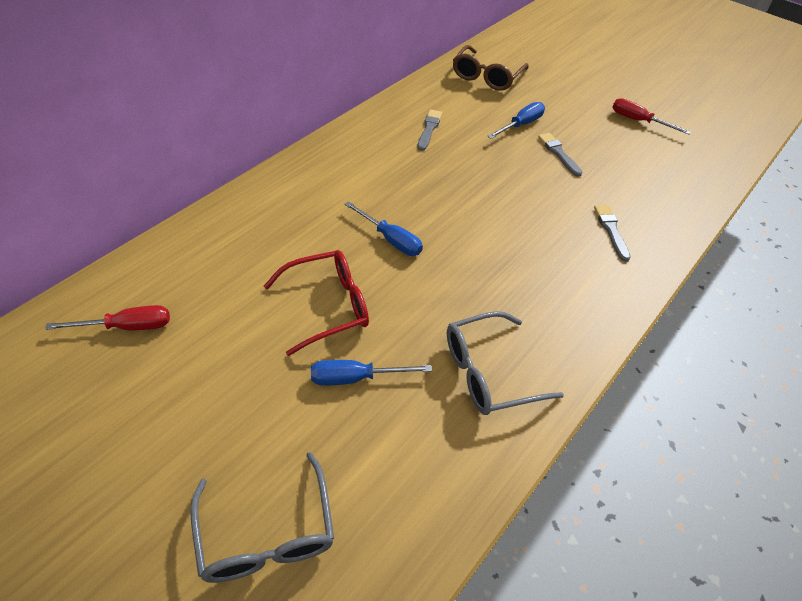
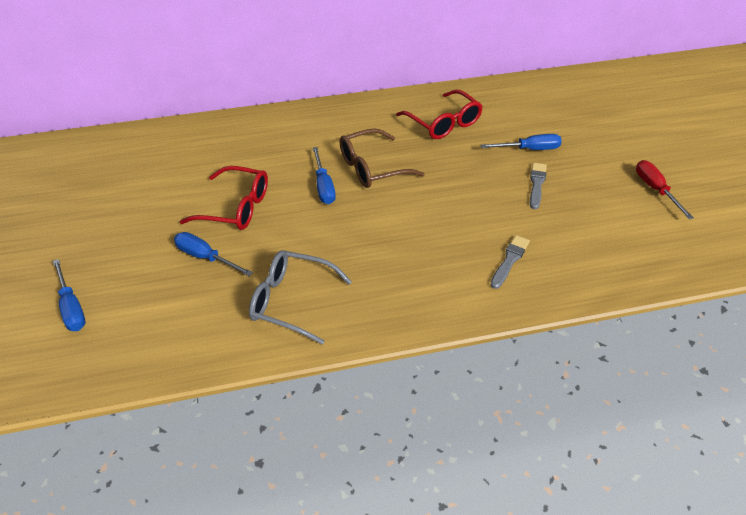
camera: 40 degrees right, 5 degrees down
red screwdriver [45,305,170,330] -> none
grey glasses [190,452,334,583] -> blue screwdriver [53,259,86,331]
grey brush [418,109,442,151] -> red glasses [396,90,483,139]
brown glasses [453,45,529,91] -> brown glasses moved to [340,129,424,188]

